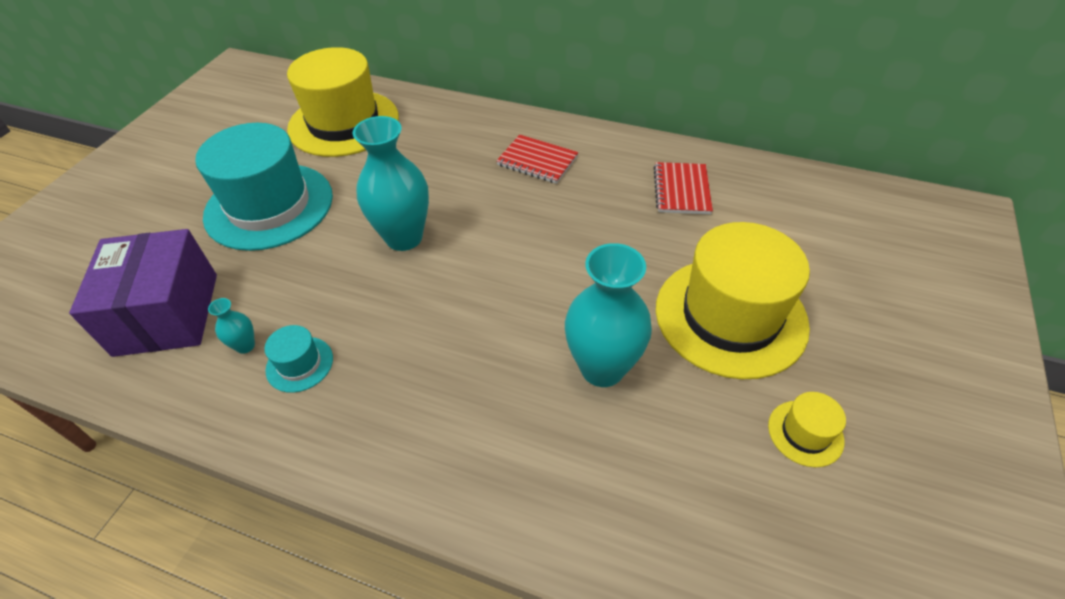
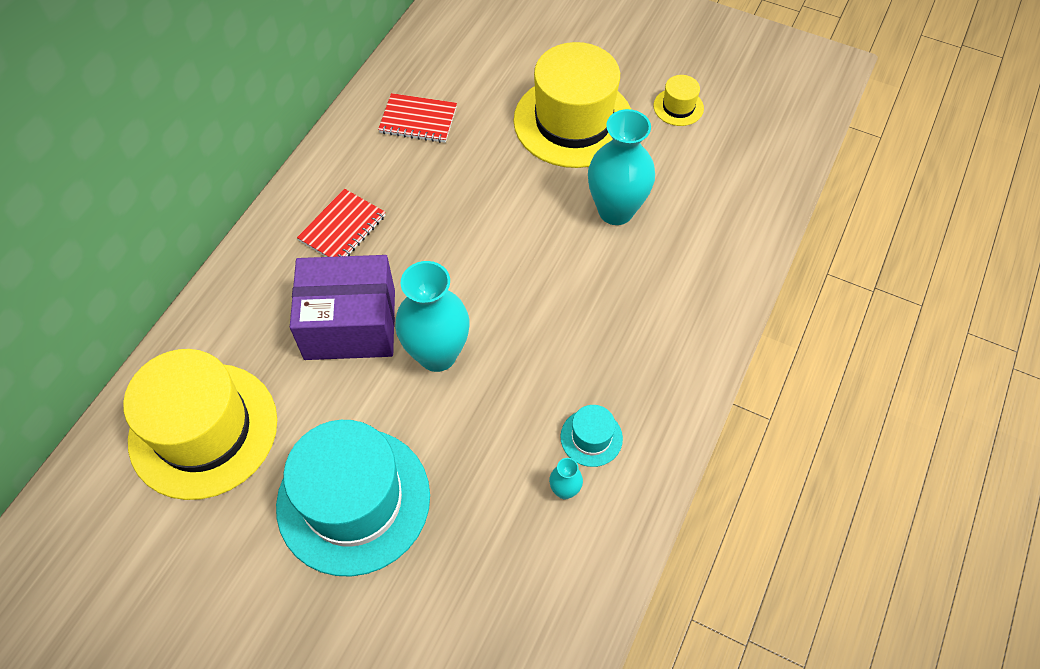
camera: 85 degrees left, 10 degrees up
purple box [69,229,217,357] -> purple box moved to [290,255,395,360]

